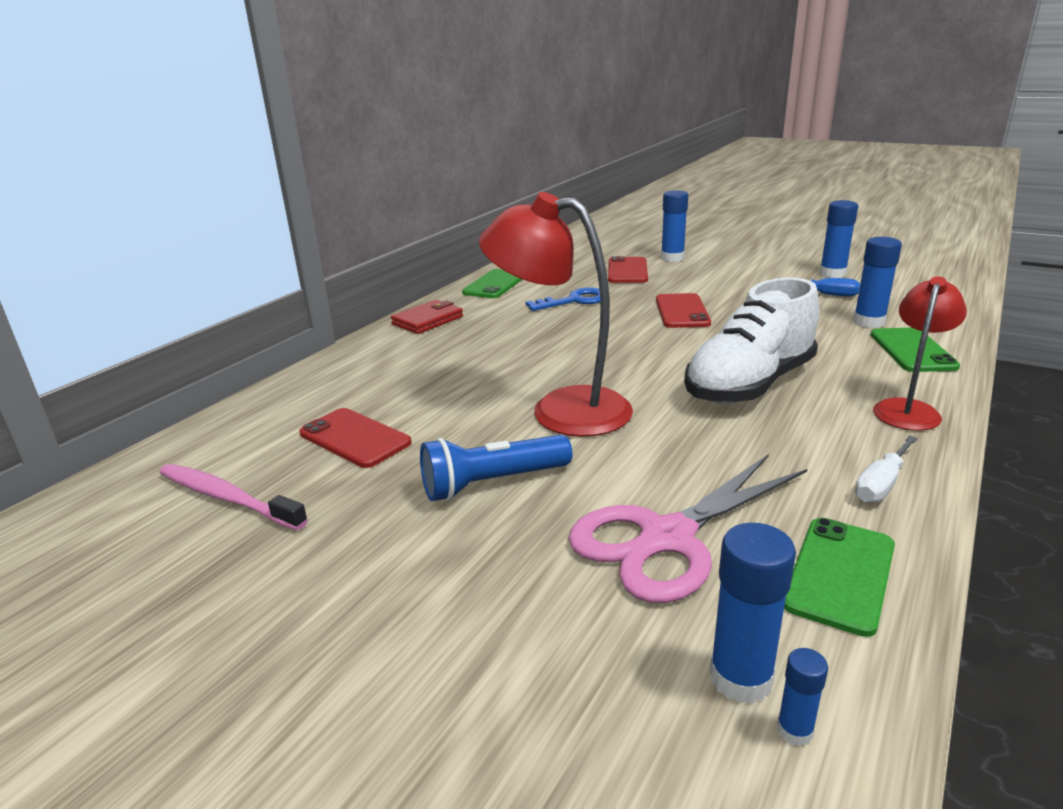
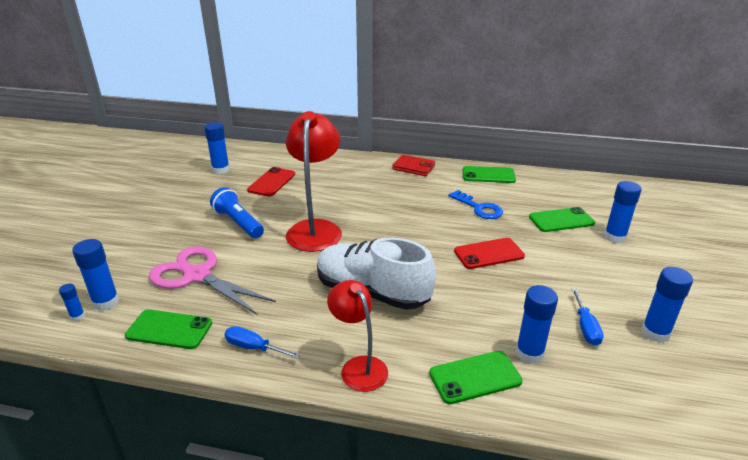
camera: 70 degrees right, 5 degrees up
pink toothbrush [159,464,308,530] -> blue glue stick [204,122,230,174]
red phone [608,256,648,283] -> green phone [529,207,595,232]
white screwdriver [855,435,918,503] -> blue screwdriver [224,326,300,359]
red lamp [873,276,967,431] -> red lamp turned 135 degrees counterclockwise [327,280,388,392]

